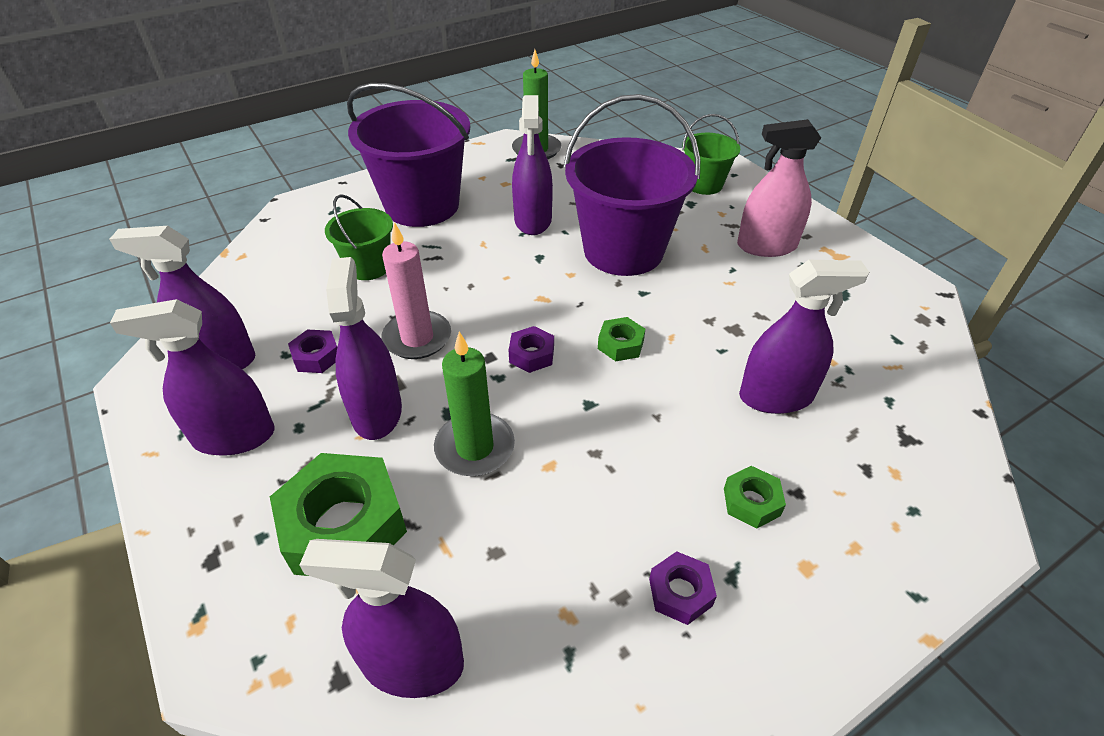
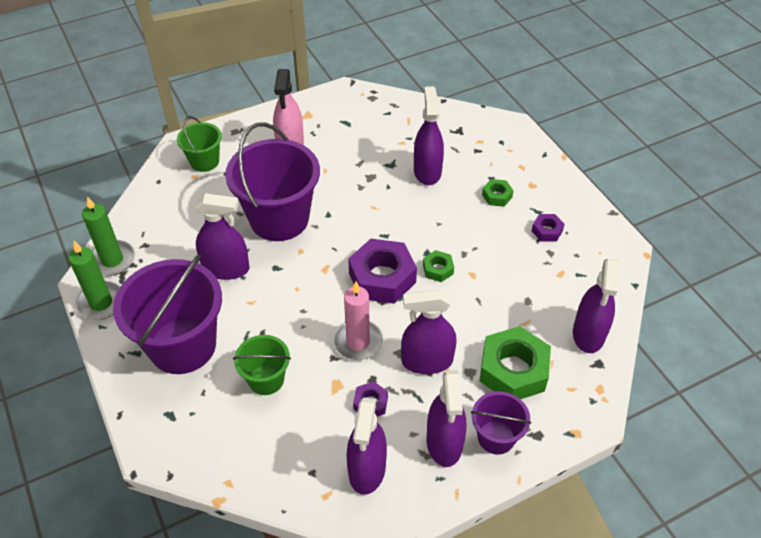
camera: 85 degrees left, 5 degrees up
green candle [434,331,515,476] -> green candle moved to [68,241,120,320]
purple nut [508,326,554,373] -> purple nut [348,239,417,304], size x2.08
green nut [598,317,645,361] -> green nut moved to [423,250,454,282]
none -> purple bucket [471,391,531,455]

